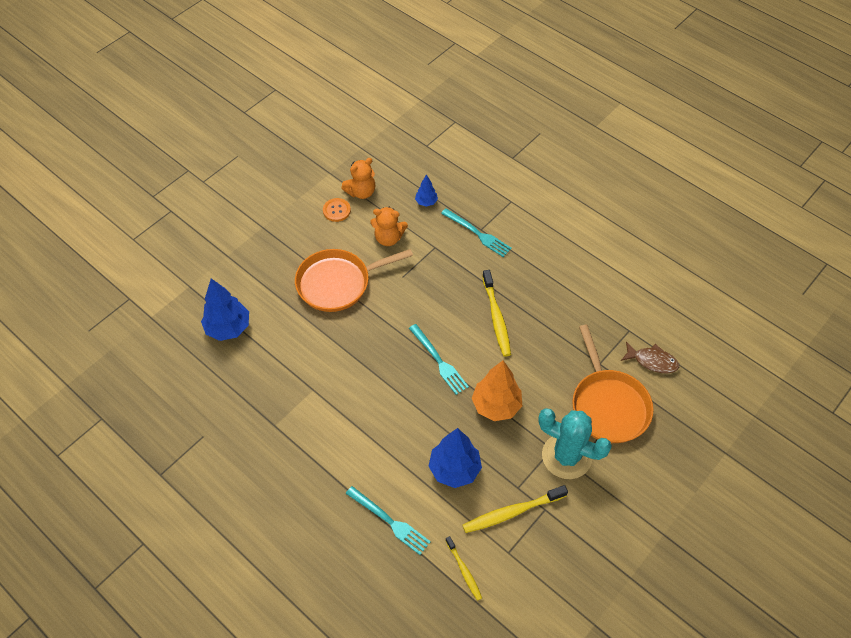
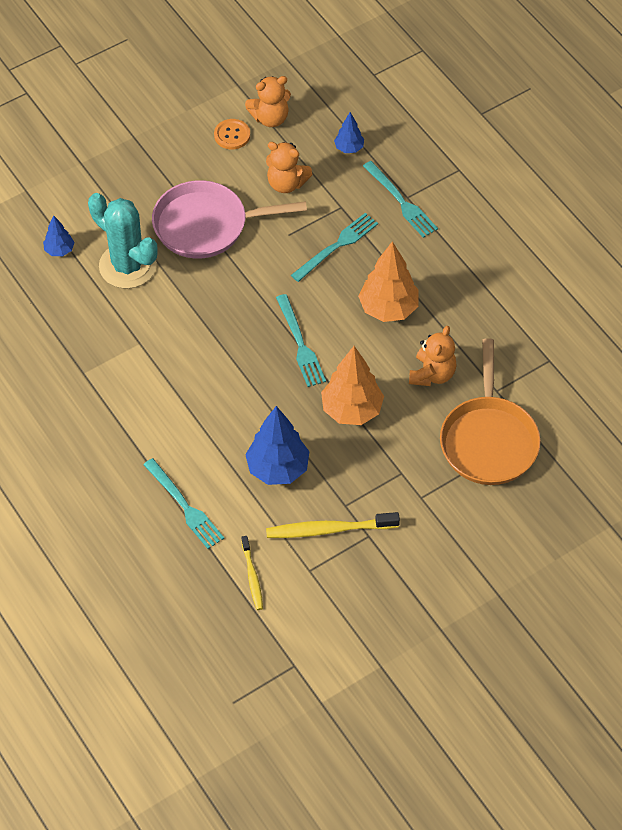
camera: 15 degrees right, 0 degrees up
blue tree [201,278,249,341] -> blue tree [43,215,74,256], size x0.52
orange pan [295,249,413,312] -> pink pan [152,180,307,259]
yellow toothbrush [482,270,511,357] -> orange tree [358,241,419,322]
turquoise cactus [538,408,612,479] -> turquoise cactus moved to [88,193,158,289]
brown fish [621,341,679,373] -> none
none -> turquoise fork [291,213,378,282]
none -> orange teddy bear [409,326,457,386]

